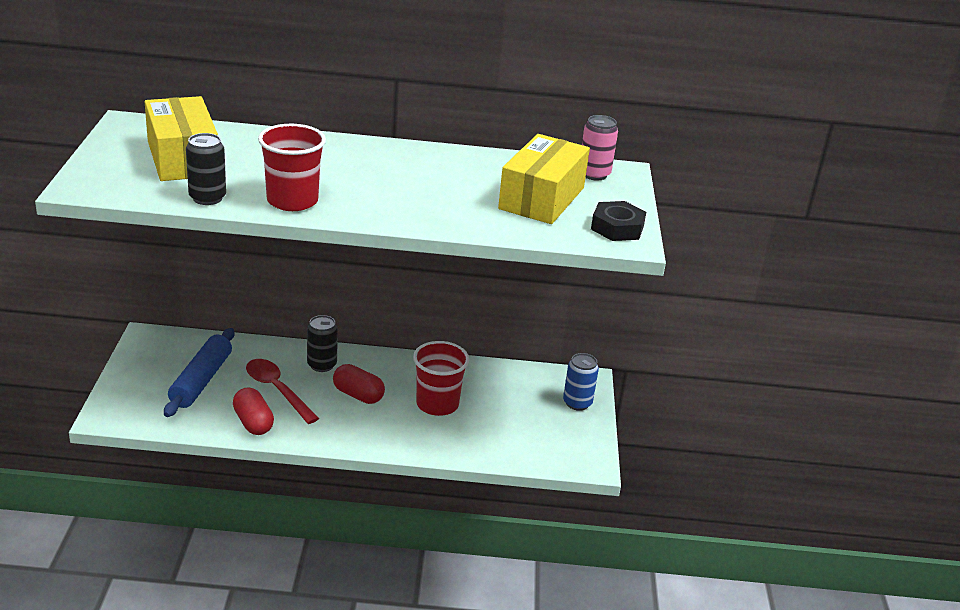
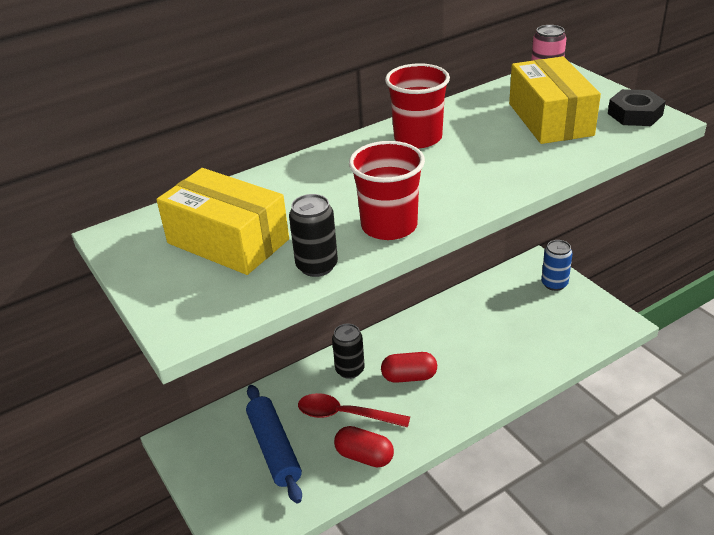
camera: 30 degrees left, 5 degrees up
red cup [413,341,469,416] -> red cup moved to [385,63,450,148]

